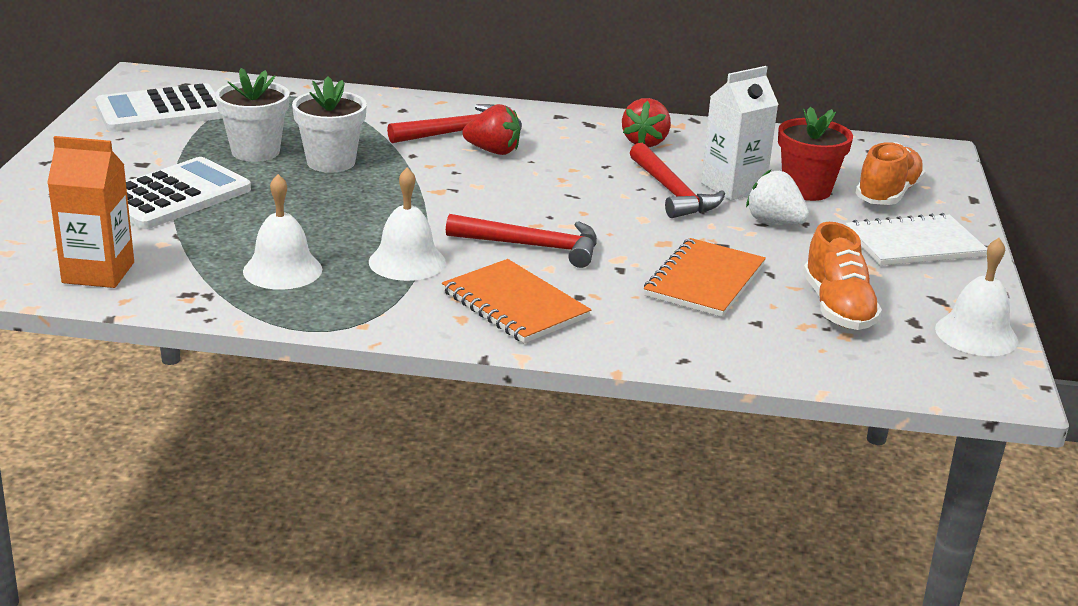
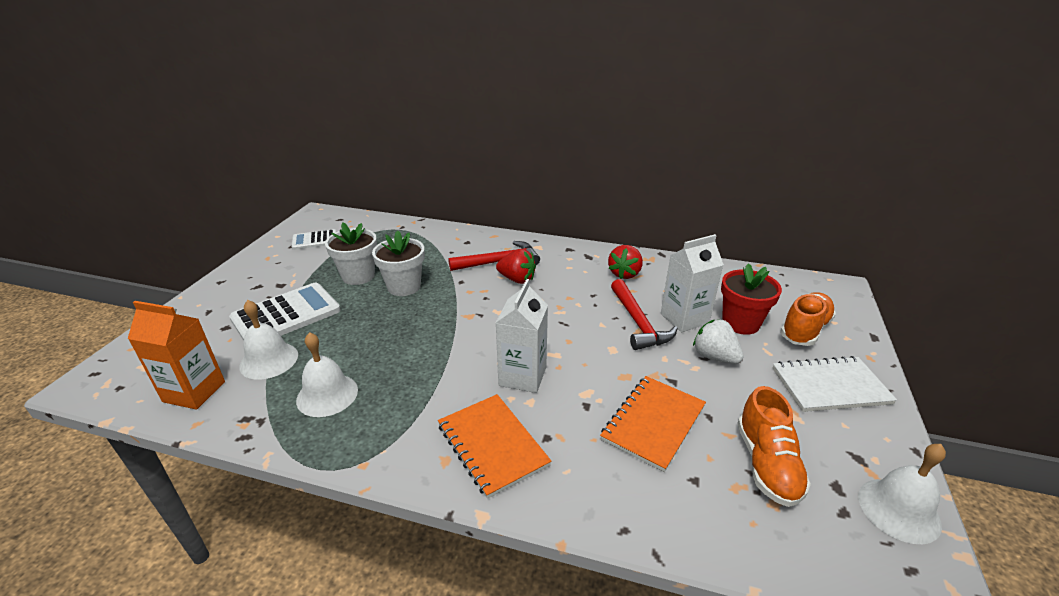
camera: 10 degrees right, 5 degrees up
white calculator [95,83,223,132] -> white calculator [291,229,337,250], size x0.57
white bell [369,167,446,281] -> white bell moved to [239,300,298,379]
red hammer [446,214,597,268] -> white carton [496,279,548,393]

